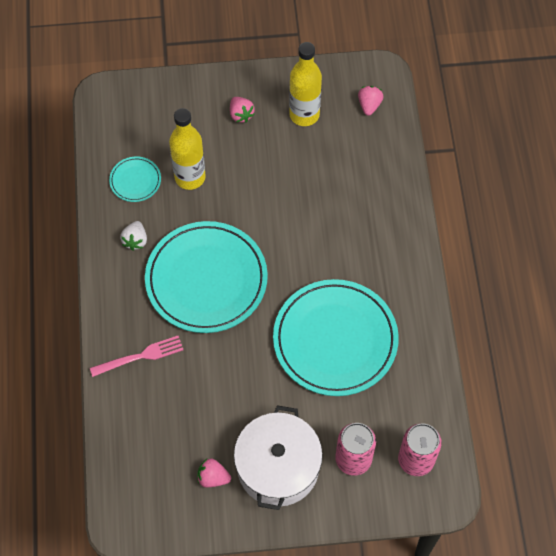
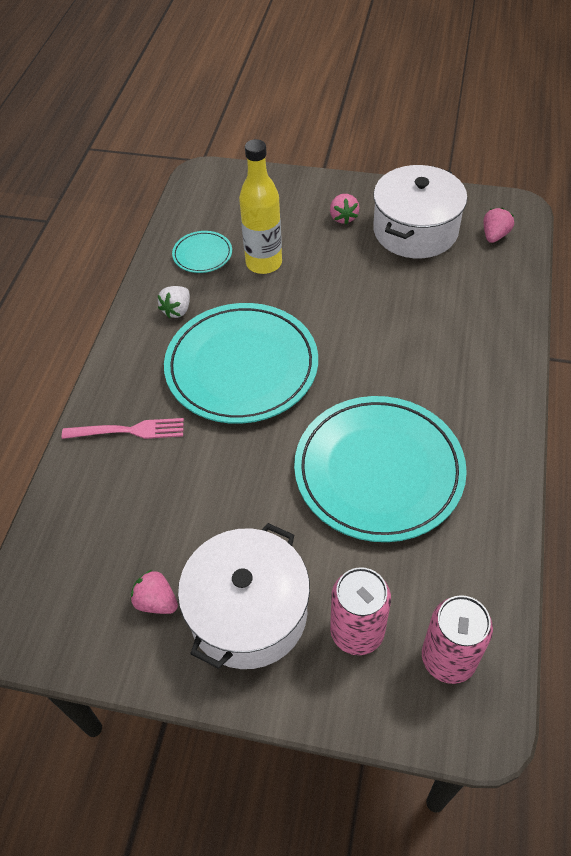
camera: 20 degrees right, 10 degrees down
yellow bottle [289,42,322,126] -> white pot [373,165,467,258]

